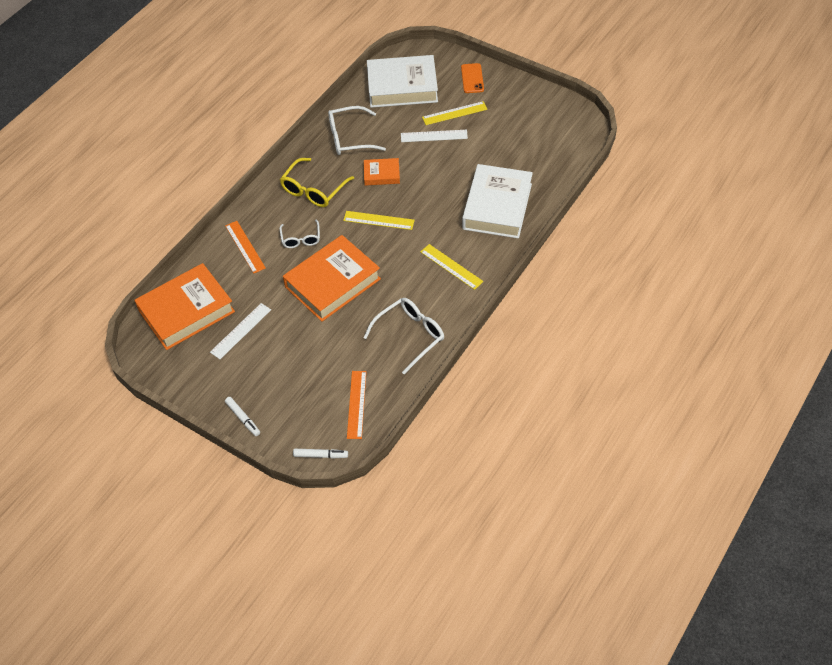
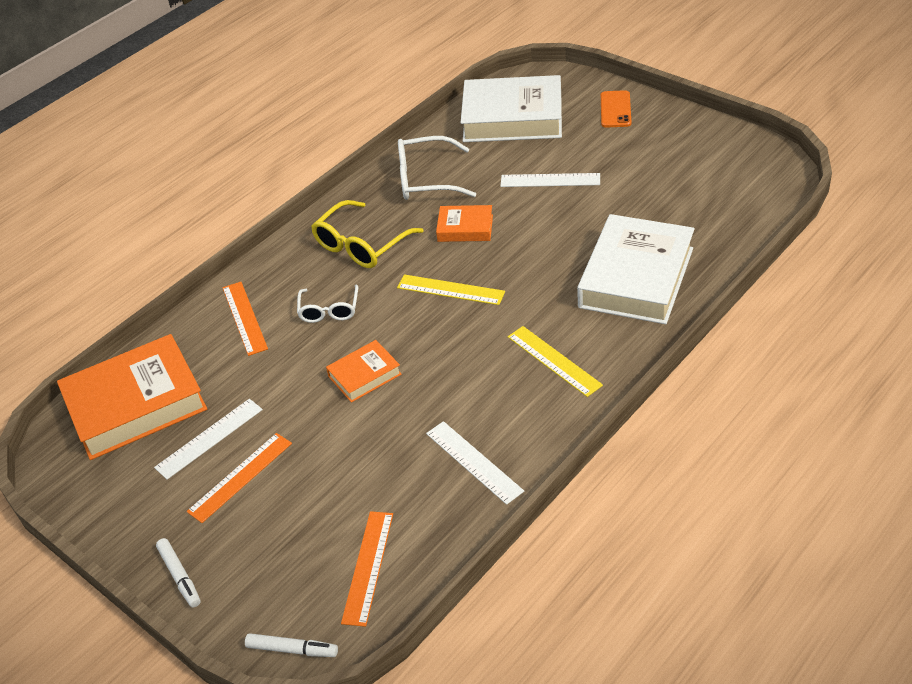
camera: 10 degrees right, 10 degrees down
orange book [283,235,381,322] -> orange book [326,340,402,403], size x0.49
white glasses [363,298,444,374] -> white ruler [426,421,524,505]
yellow ruler [422,101,488,125] -> none
none -> orange ruler [187,433,292,523]

